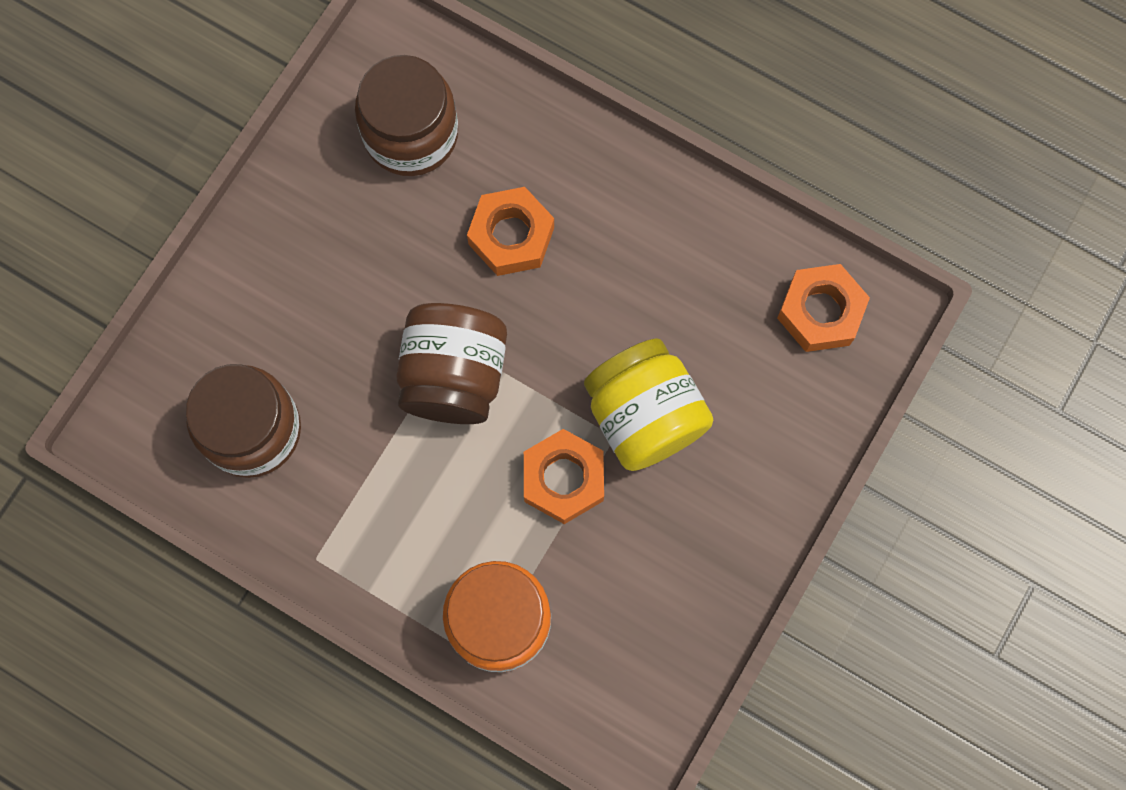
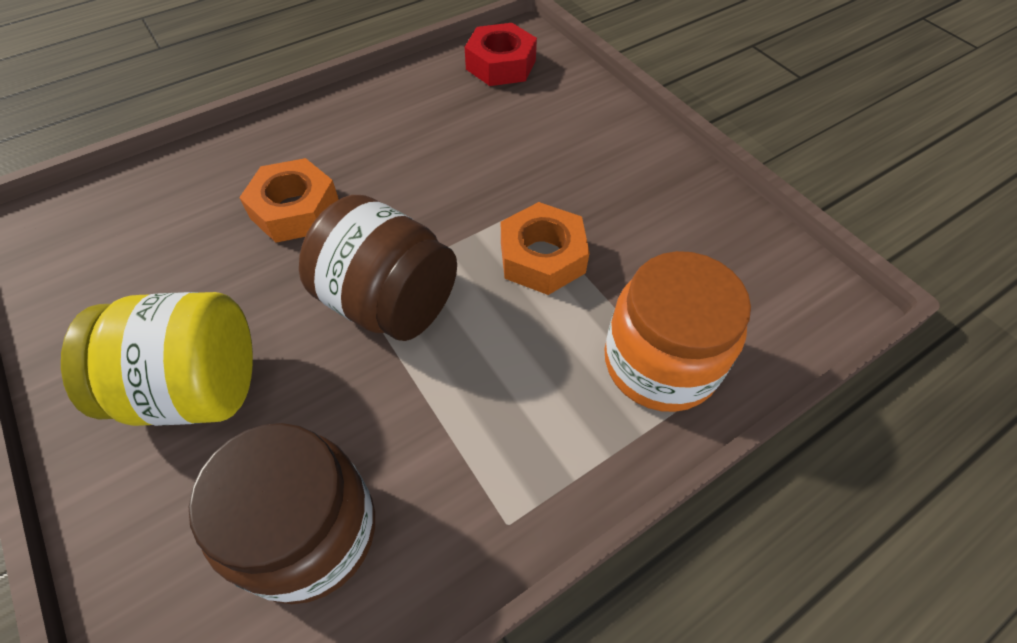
camera: 65 degrees left, 20 degrees down
brown jar [355,55,458,176] -> none
yellow jar [584,339,713,471] -> yellow jar moved to [61,292,253,426]
orange nut [777,264,870,352] -> red nut [465,23,537,86]

